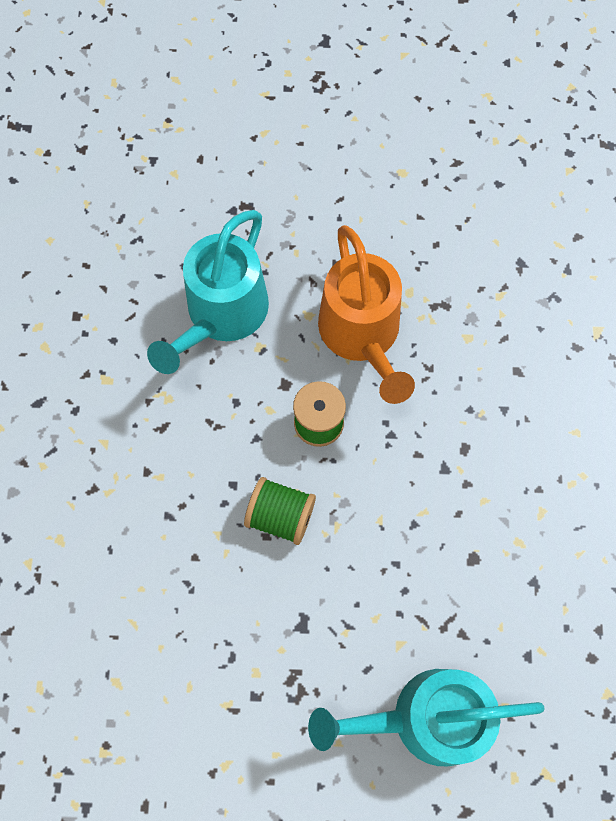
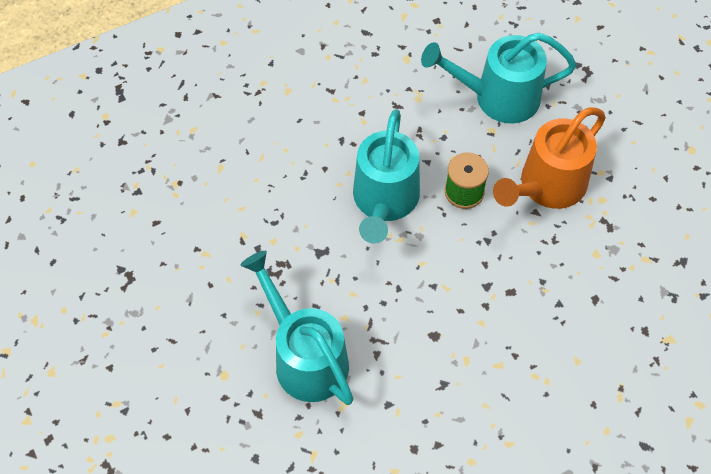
camera: 60 degrees right, 10 degrees down
green spool [244,477,316,545] -> turquoise watering can [353,109,420,244]

